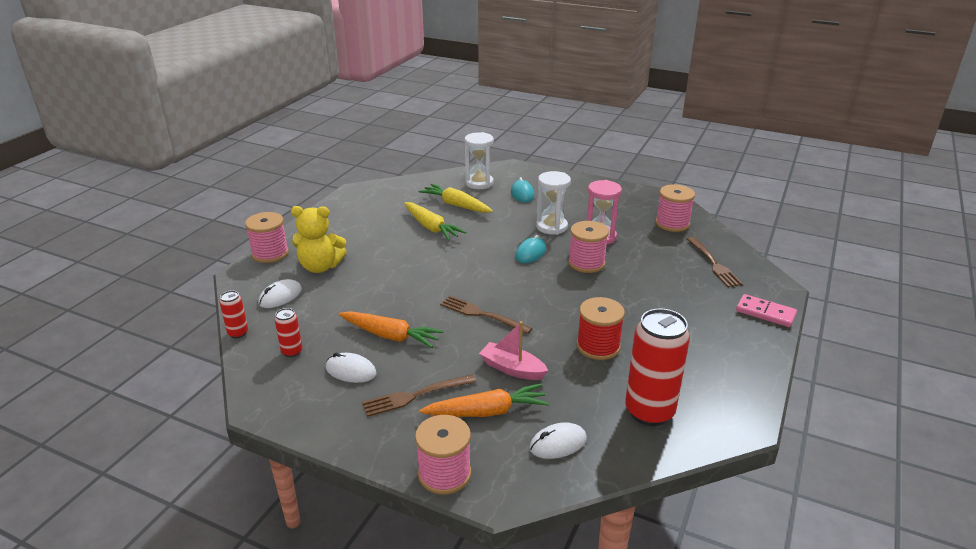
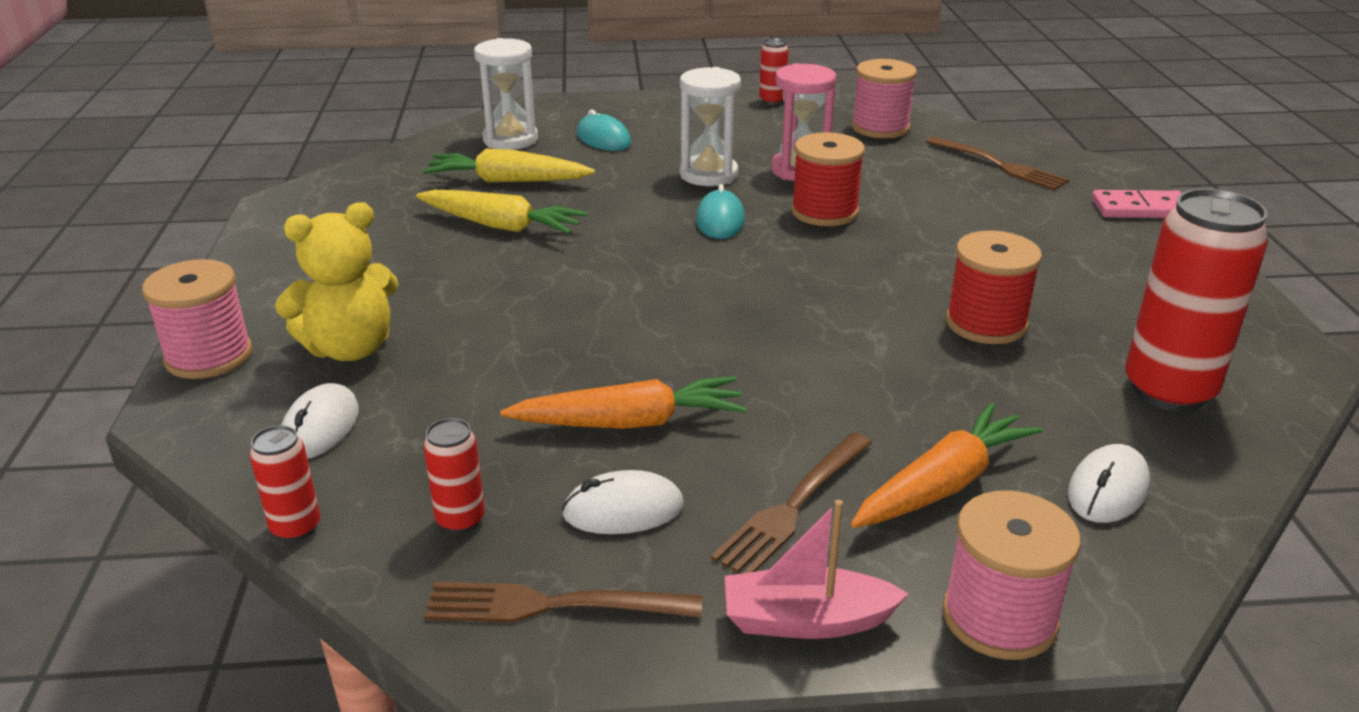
camera: 30 degrees left, 0 degrees up
brown fork [440,296,533,334] -> brown fork moved to [424,582,702,623]
pink boat [479,321,549,380] -> pink boat moved to [725,500,908,639]
pink spool [568,221,609,273] -> red spool [791,132,865,226]
none -> red can [759,38,789,105]

